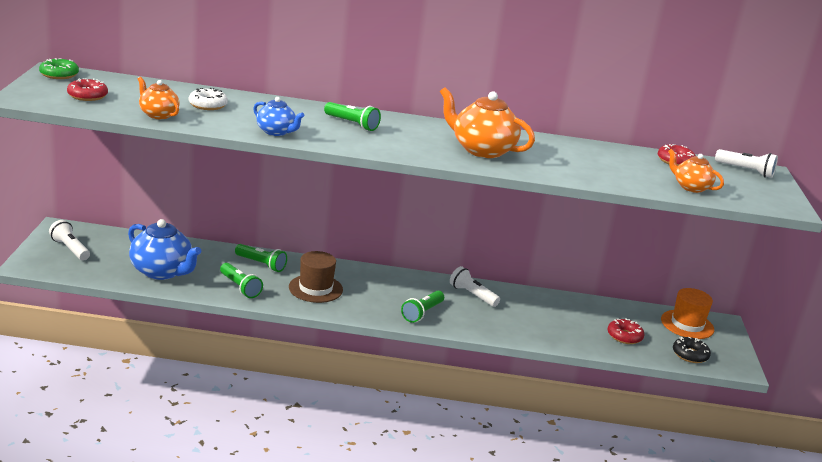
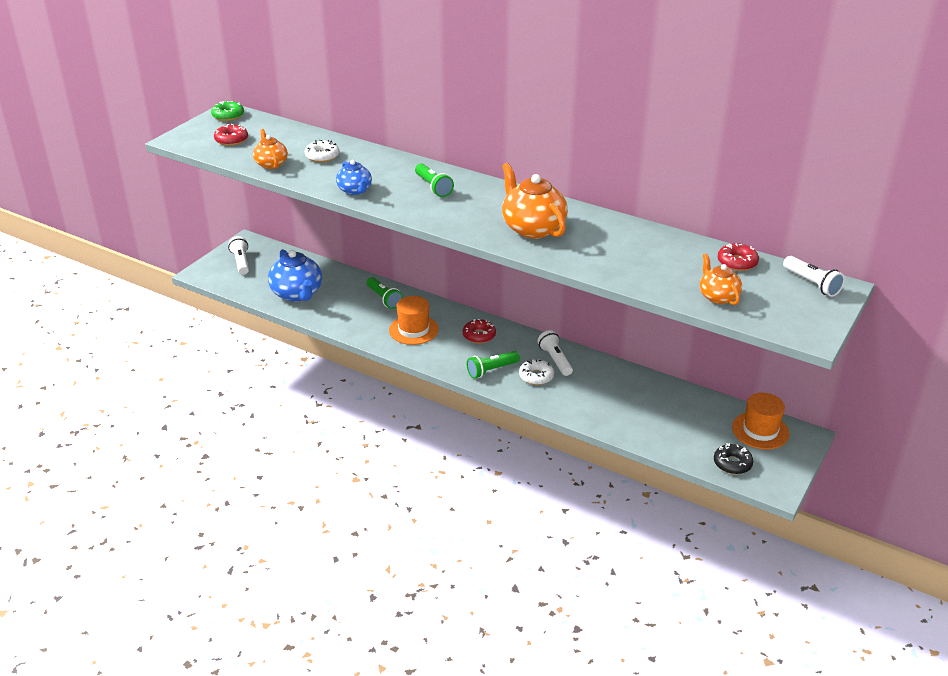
camera: 30 degrees right, 10 degrees up
green flashlight [220,263,263,298] -> none
brown hat [289,251,343,303] -> orange hat [389,296,439,345]
red donut [608,318,645,344] -> red donut moved to [463,319,496,343]
none -> white donut [519,359,554,385]

